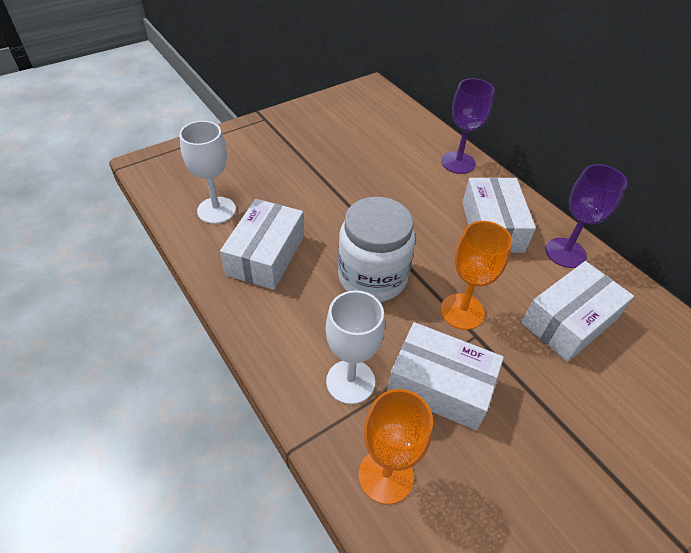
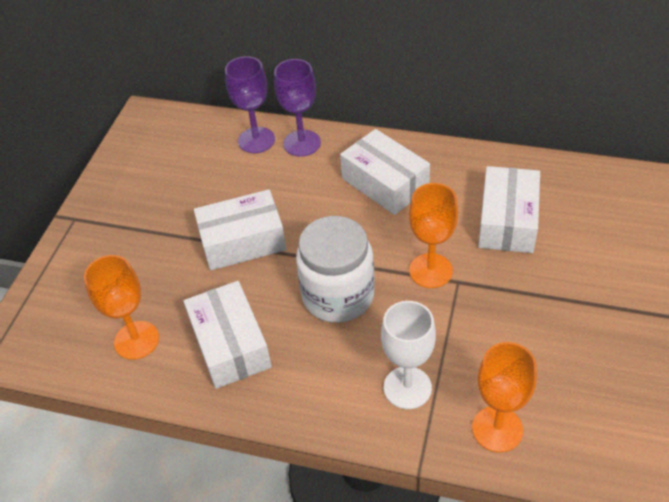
camera: 35 degrees left, 0 degrees up
white goblet [179,121,236,224] -> orange goblet [84,255,159,360]
white box [387,322,504,430] -> white box moved to [194,189,286,270]
purple goblet [546,164,627,268] -> purple goblet moved to [225,56,275,153]

